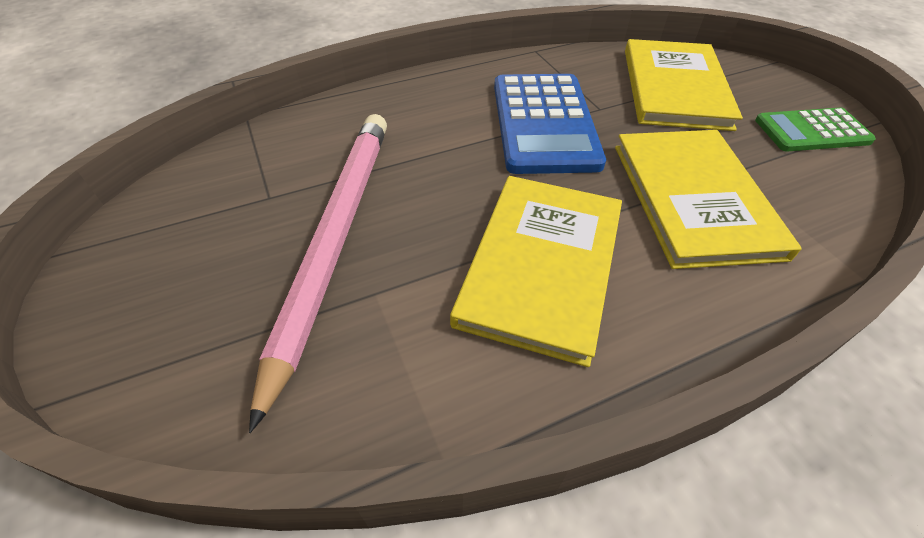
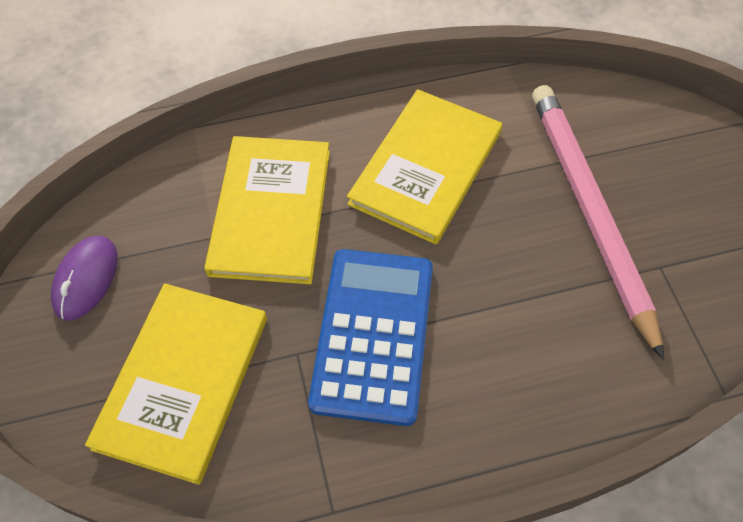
camera: 170 degrees left, 10 degrees up
pink pencil [249,114,387,433] -> pink pencil turned 150 degrees clockwise [532,85,664,360]
green calculator [755,108,876,152] -> purple mouse [51,236,118,321]

